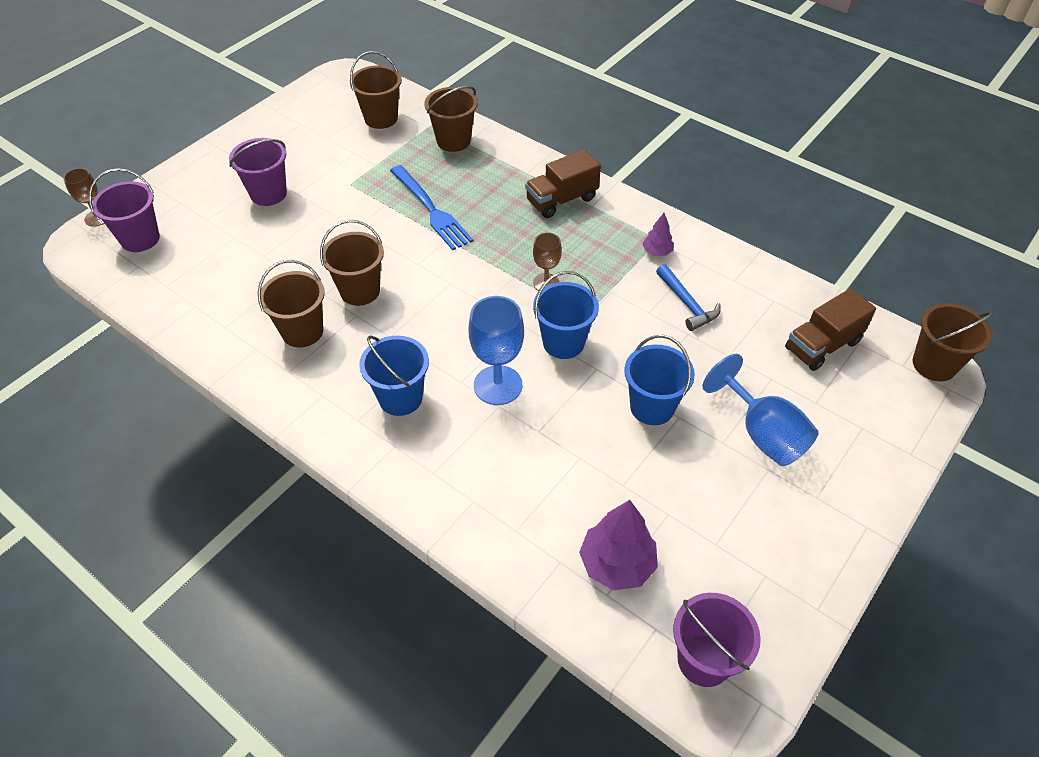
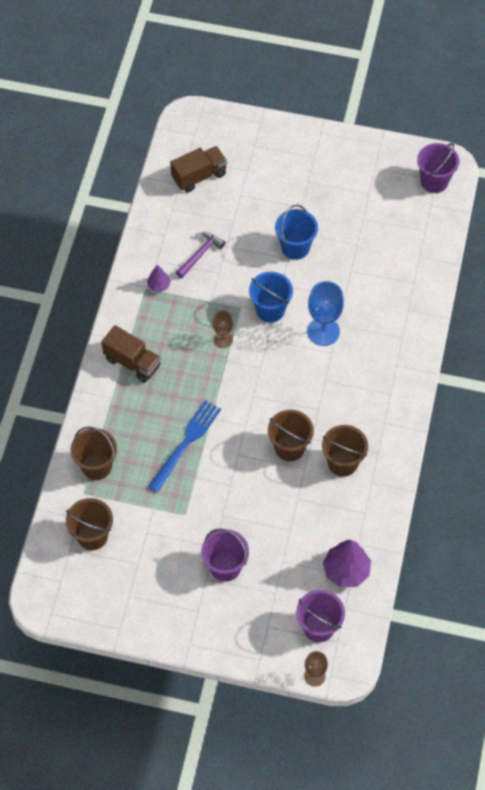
camera: 115 degrees left, 10 degrees up
blue bucket [359,335,429,416] -> none
purple tree [579,500,658,590] -> purple tree moved to [323,540,371,588]
blue hammer [656,264,721,331] -> purple hammer [176,232,225,278]
blue goblet [703,354,819,466] -> none
brown truck [785,288,876,371] -> brown truck turned 60 degrees counterclockwise [170,146,227,193]
brown bucket [913,303,993,382] -> none

